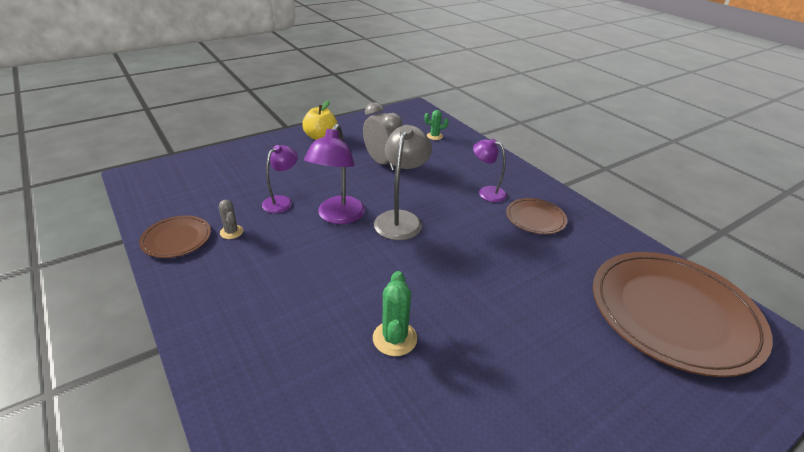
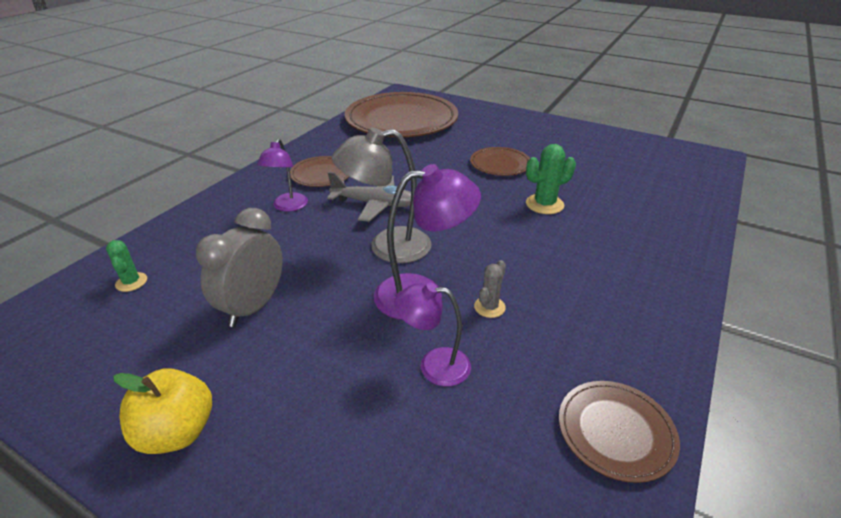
camera: 115 degrees left, 0 degrees up
grey cactus [219,200,243,239] -> grey cactus moved to [474,260,506,318]
none -> grey plane [327,172,411,222]
none -> brown plate [470,147,530,176]

